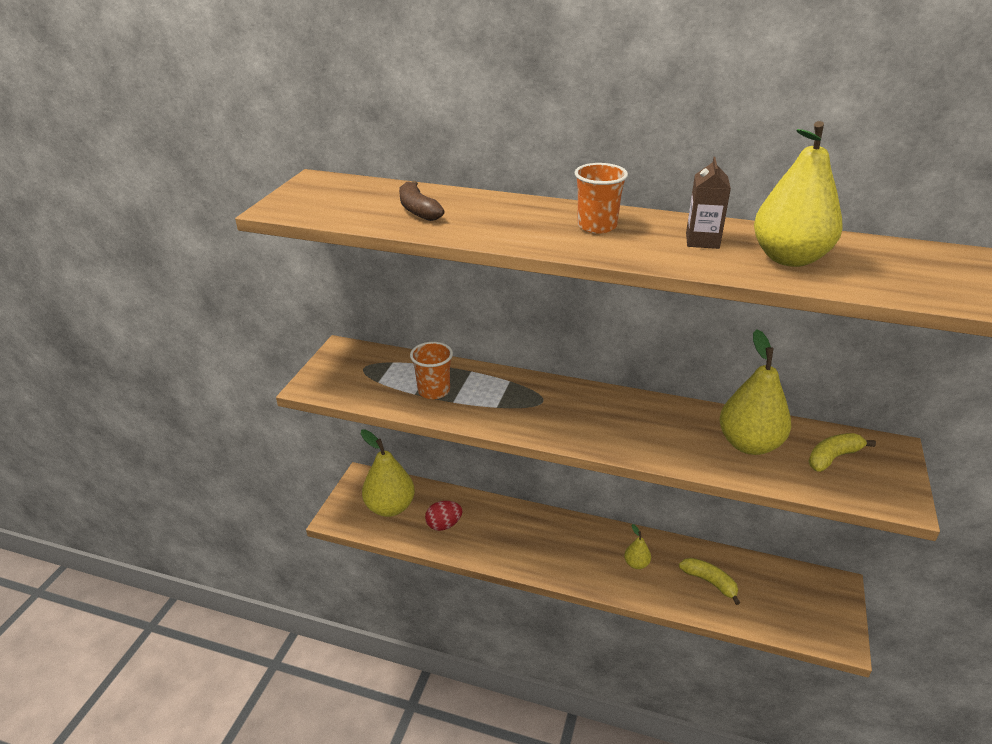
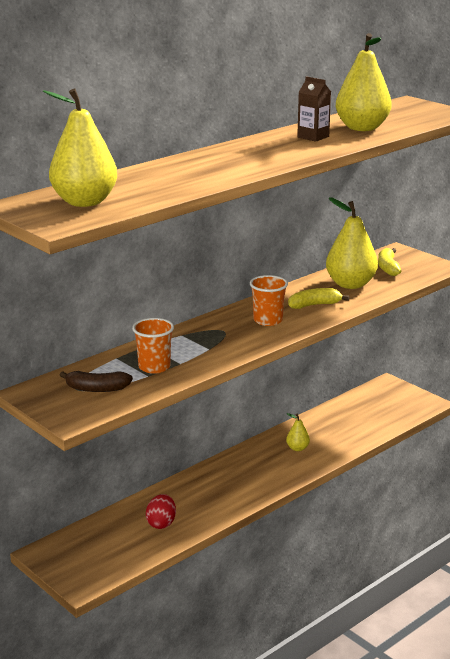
camera: 60 degrees left, 10 degrees down
yellow pear [361,429,415,517] -> yellow pear moved to [42,89,117,207]
brown banana [399,181,445,221] -> brown banana moved to [60,371,133,392]
orange cup [574,163,628,233] -> orange cup moved to [250,275,288,326]
yellow banana [679,558,740,605] -> yellow banana moved to [288,288,350,309]

